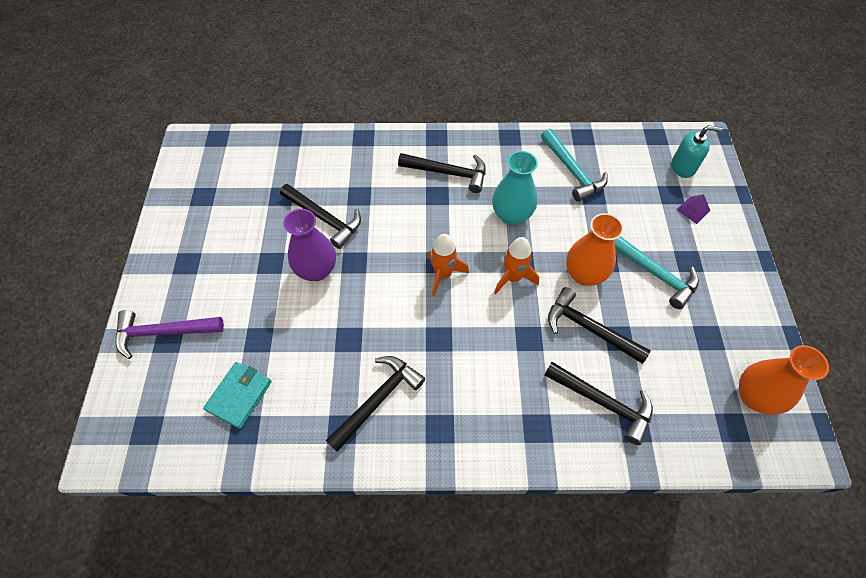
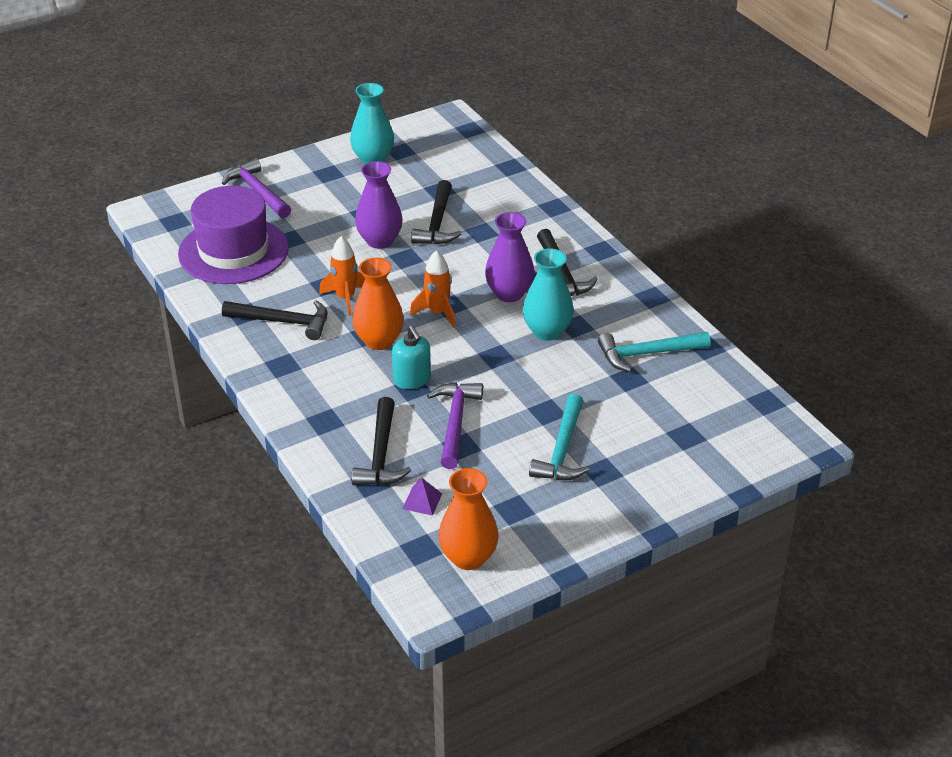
camera: 60 degrees right, 20 degrees down
turquoise wallet [203,362,272,429] -> purple hat [178,186,289,284]
orange rocket [494,237,539,294] -> orange rocket moved to [319,236,365,316]
turquoise hammer [541,129,608,201] -> turquoise hammer turned 45 degrees clockwise [598,332,710,372]
black hammer [548,287,651,364] -> purple hammer [427,383,483,469]
orange vase [566,213,624,286] -> orange vase moved to [352,258,404,350]
turquoise soap dispenser [672,125,723,178] -> turquoise soap dispenser moved to [392,326,431,389]
purple pyramid [677,194,710,224] -> purple pyramid moved to [402,478,442,516]
none -> turquoise vase [350,83,394,164]
none -> purple vase [485,212,534,302]

